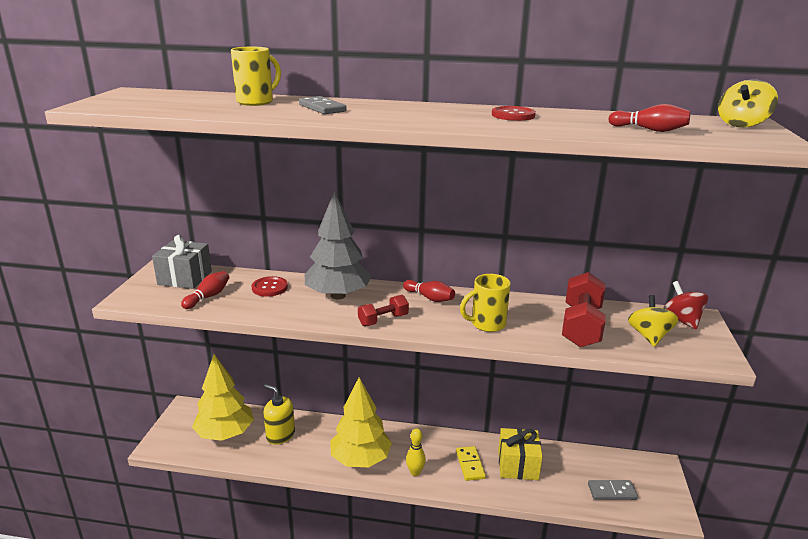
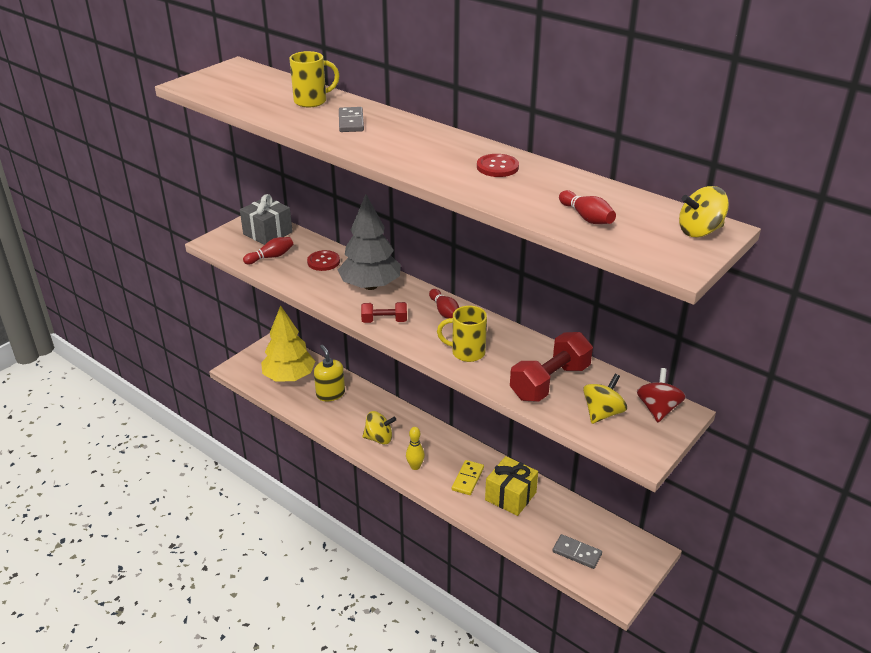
camera: 30 degrees right, 10 degrees up
yellow tree [330,377,392,467] -> yellow spinning top [362,411,396,445]

